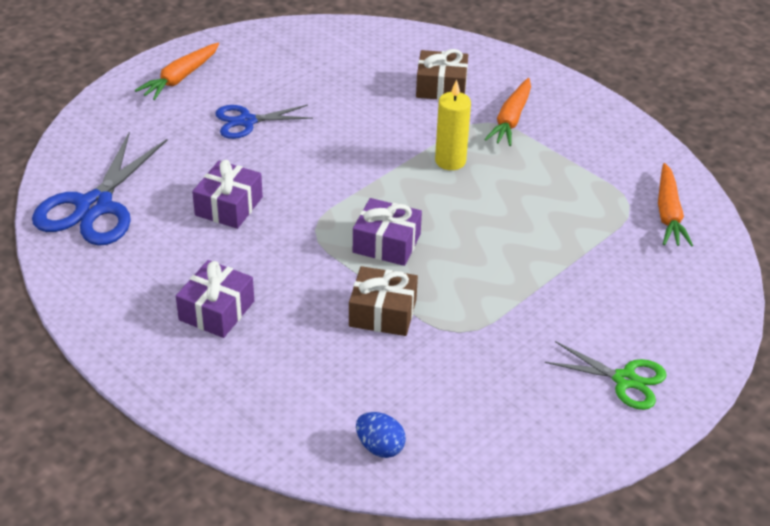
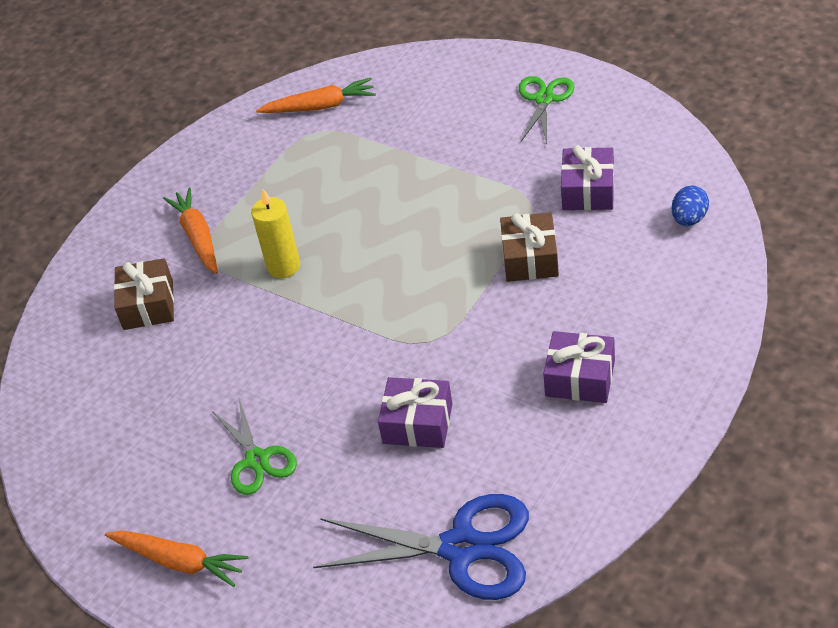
camera: 95 degrees left, 5 degrees up
blue scissors [215,105,313,139] -> green scissors [212,399,297,495]
purple gift [353,198,422,266] -> purple gift moved to [561,145,614,210]
orange carrot [484,78,531,146] -> orange carrot turned 120 degrees counterclockwise [163,187,218,274]

